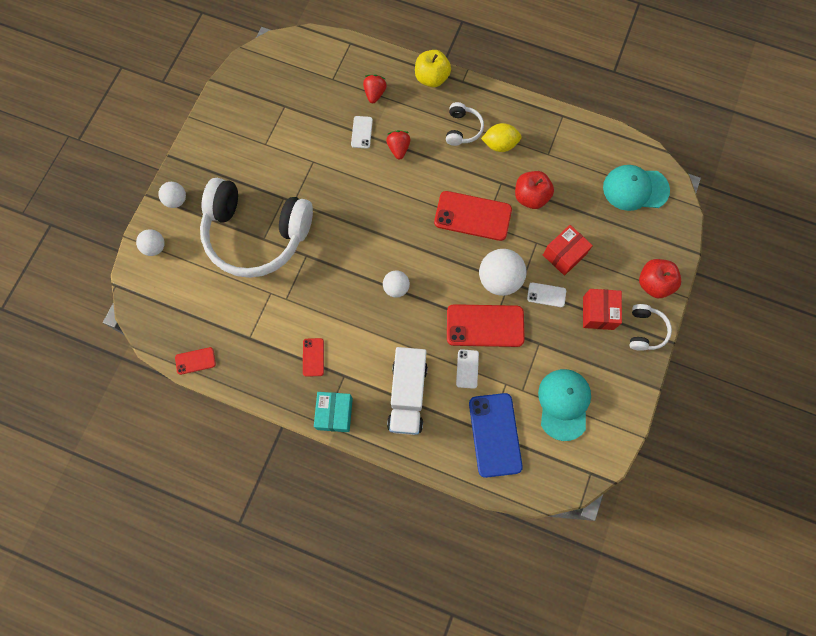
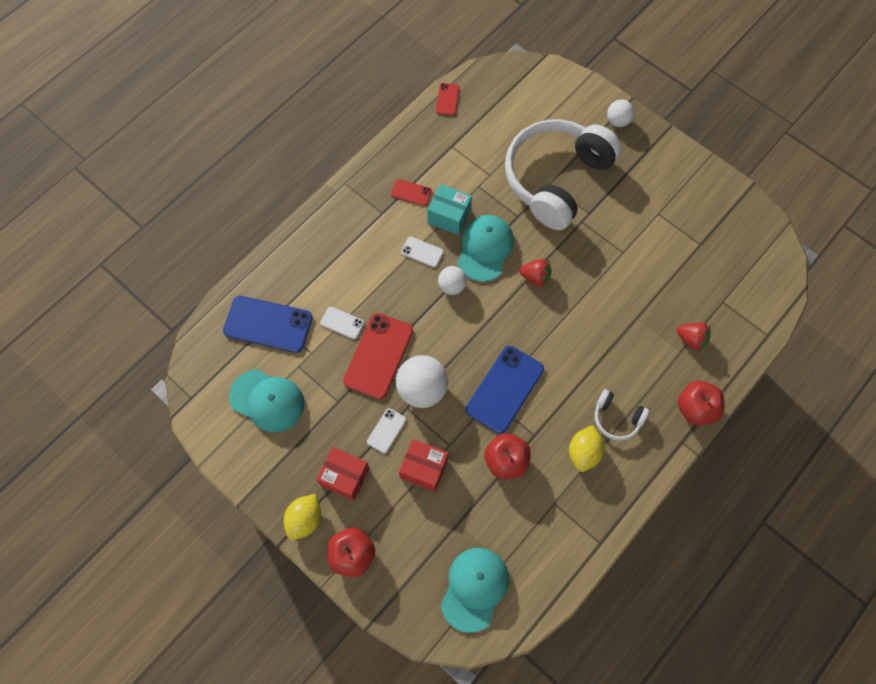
camera: 110 degrees right, 5 degrees down
white ball [136,229,165,256] -> none
turquoise box [314,392,353,432] -> turquoise box moved to [427,184,472,235]
white phone [351,116,373,149] -> white phone moved to [401,237,444,267]
red strawberry [386,130,410,160] -> red strawberry moved to [519,259,551,287]
white truck [387,347,428,435] -> none
yellow apple [415,50,451,87] -> red apple [678,381,724,426]
red phone [434,191,512,241] -> blue phone [466,346,544,434]
red box [543,225,593,276] -> red box turned 45 degrees counterclockwise [399,439,448,492]
white headphones [629,304,672,351] -> yellow lemon [284,494,321,540]
none -> turquoise cap [458,215,514,282]

